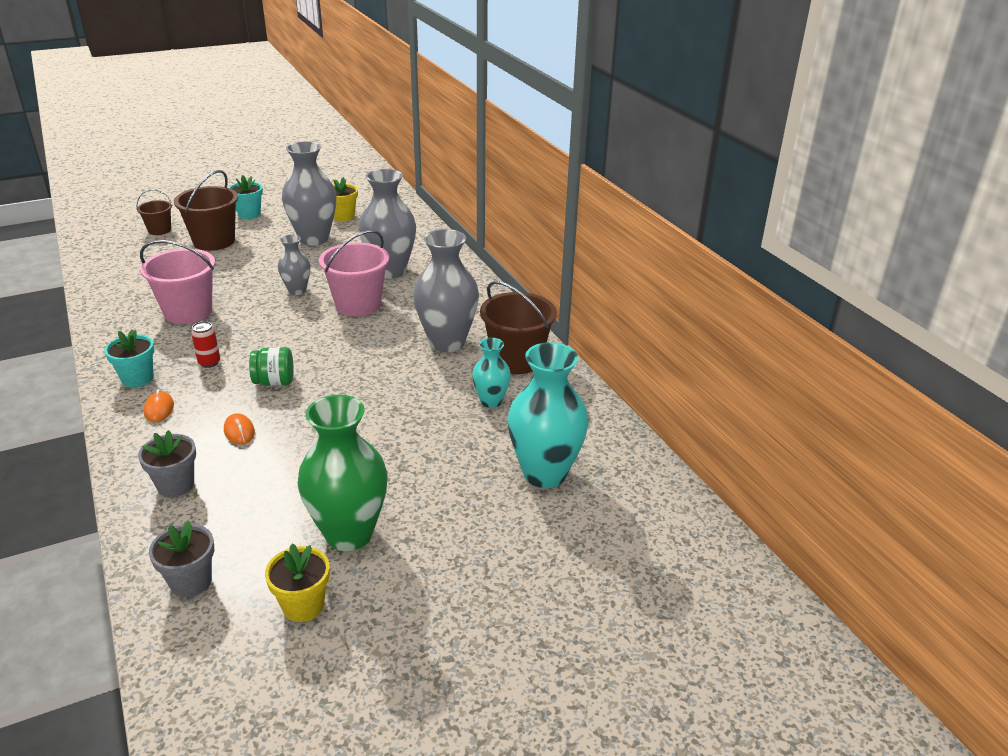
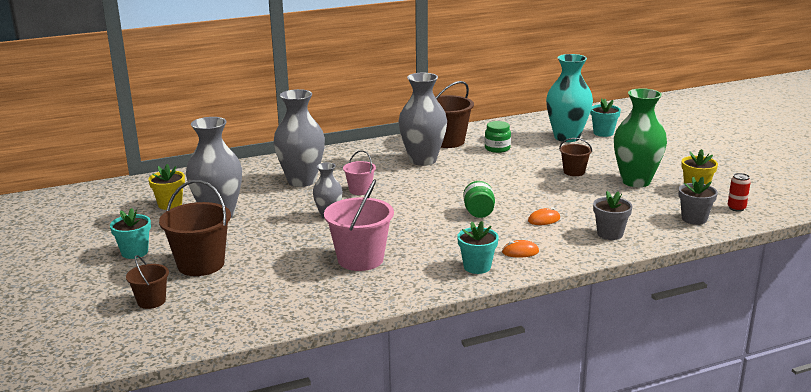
camera: 85 degrees left, 10 degrees down
red can [191,321,220,368] -> red can moved to [728,173,751,212]
pink bucket [319,230,389,316] -> pink bucket [343,150,376,195], size x0.56
turquoise vase [472,338,511,408] -> green jar [485,121,511,153]
none -> brown bucket [559,138,592,176]
none -> turquoise flower pot [590,98,621,137]

